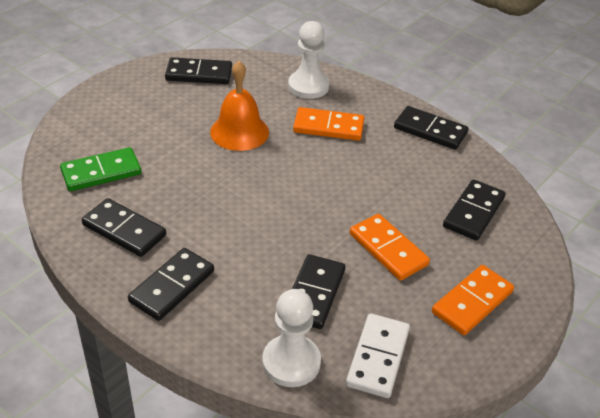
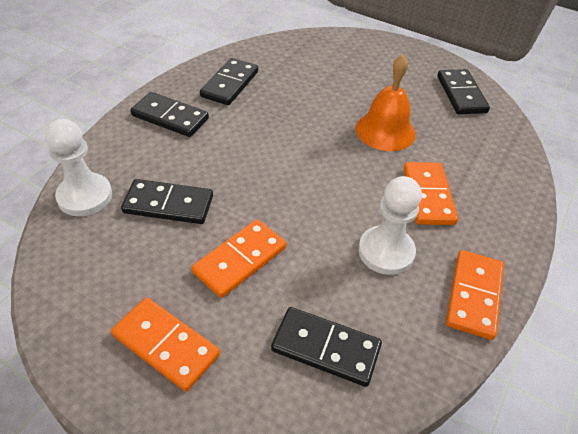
camera: 80 degrees right, 5 degrees up
green domino [60,147,141,191] -> none
white pawn [288,21,329,99] -> white pawn moved to [358,176,422,275]
white domino [346,313,410,398] -> none
black domino [394,106,469,150] -> orange domino [446,250,504,340]

